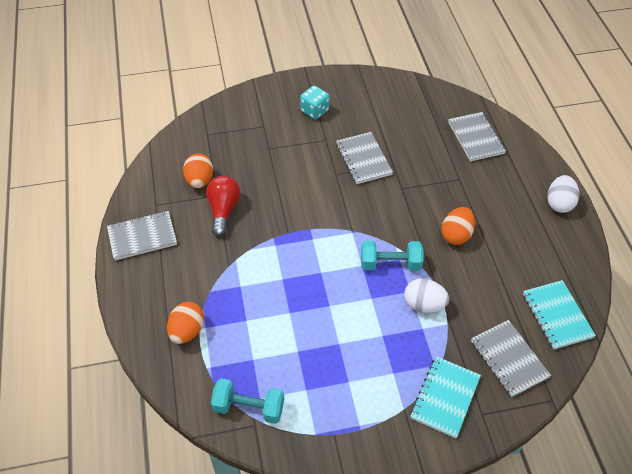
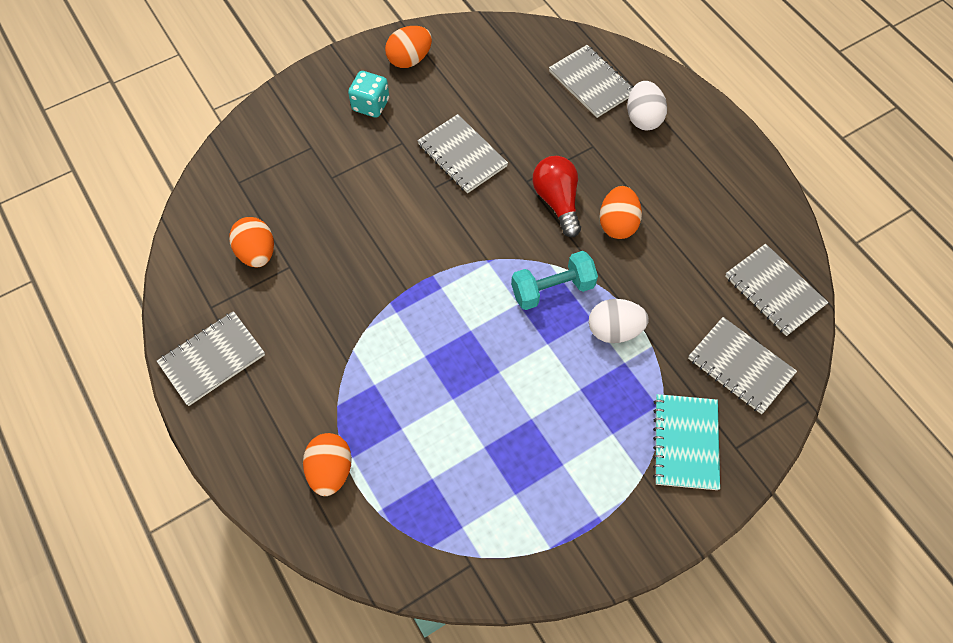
camera: 20 degrees left, 10 degrees up
red light bulb [206,176,240,237] -> red light bulb moved to [533,156,581,237]
turquoise dumbbell [211,379,284,424] -> none
turquoise notebook [523,280,596,349] -> grey notebook [725,244,828,336]
white egg [547,175,579,213] -> white egg moved to [627,81,667,130]
none -> orange egg [385,26,432,68]

